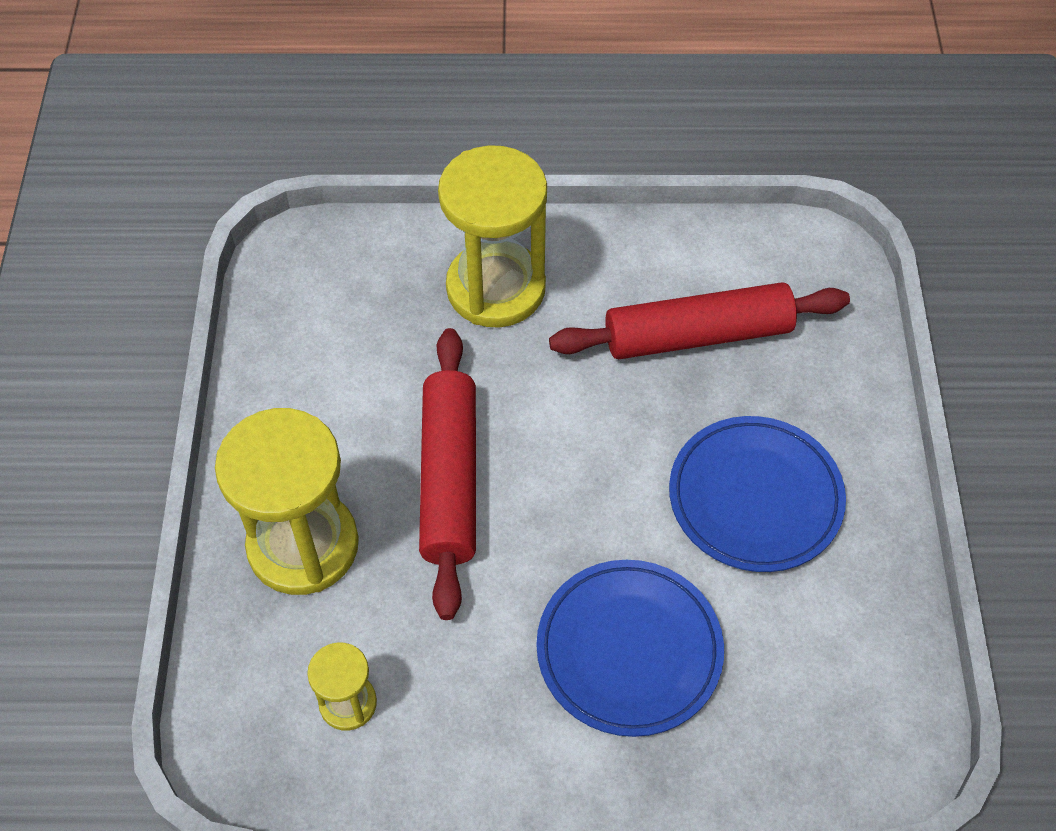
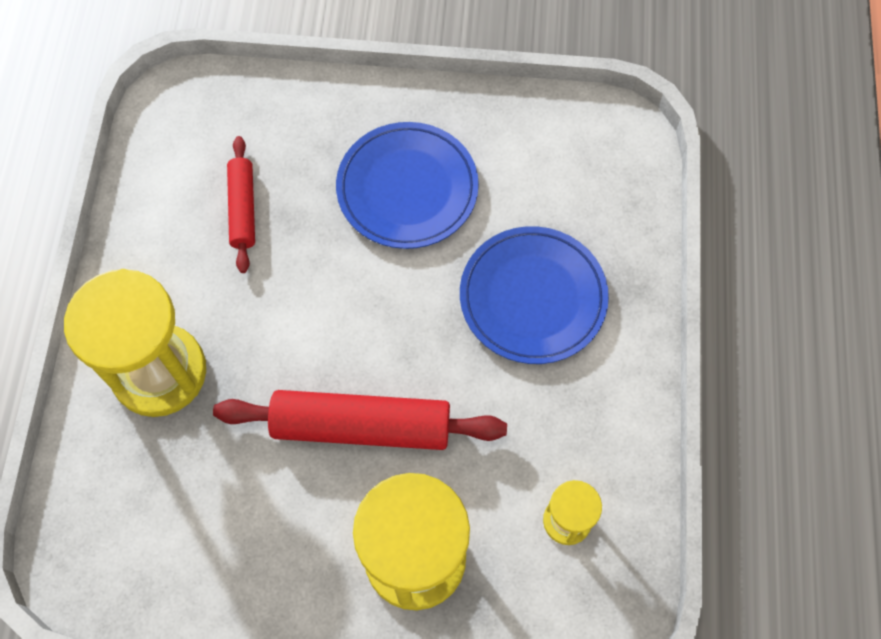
camera: 85 degrees left, 10 degrees up
red rolling pin [549,282,850,359] -> red rolling pin [227,136,255,273], size x0.57

